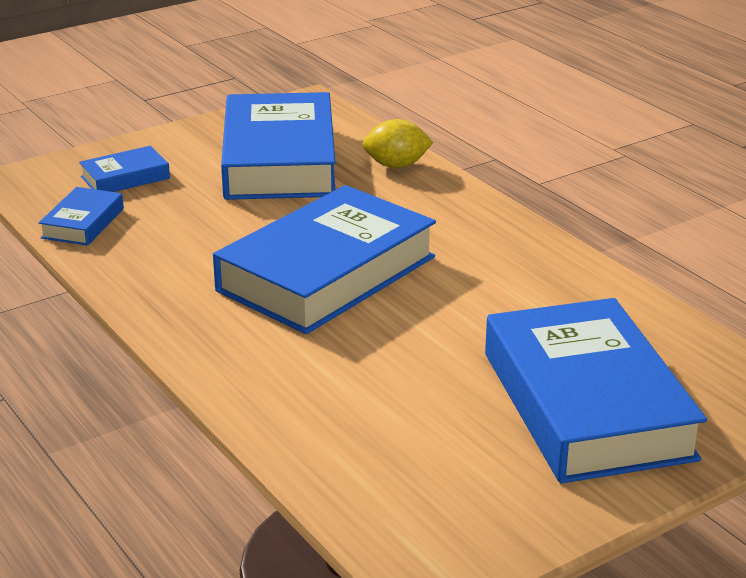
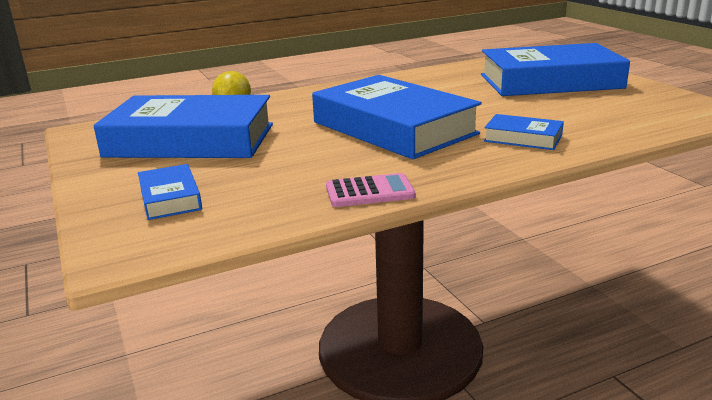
camera: 80 degrees left, 5 degrees down
blue book [39,187,124,246] -> blue book moved to [484,114,564,150]
none -> pink calculator [326,173,415,207]

